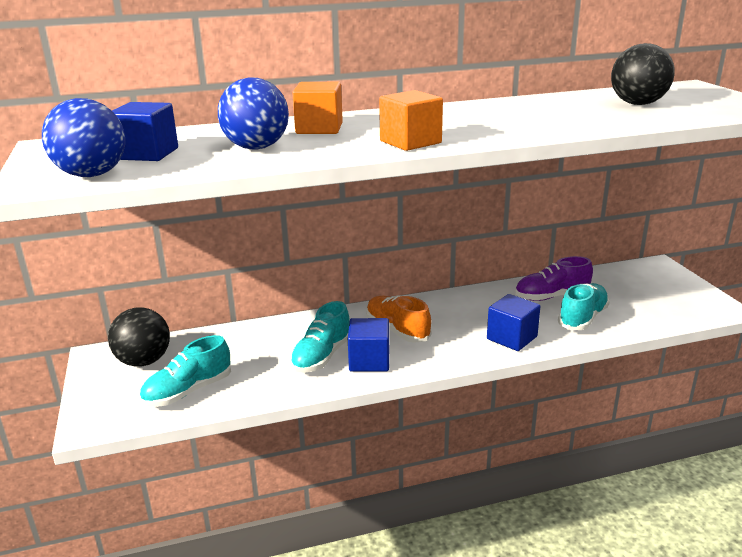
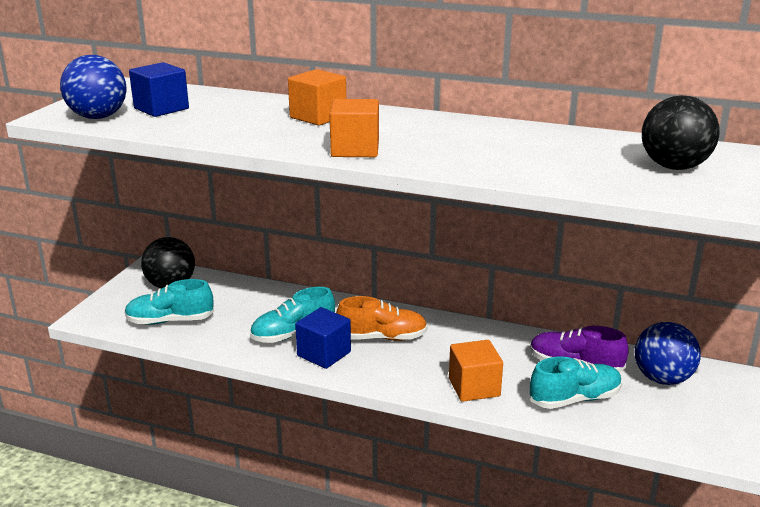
camera: 35 degrees right, 0 degrees up
blue ball [218,77,289,150] -> blue ball moved to [634,322,701,385]
orange shoe [366,296,432,343] -> orange shoe turned 90 degrees clockwise [336,296,427,341]
blue cube [487,294,541,351] -> orange cube [449,340,503,402]

